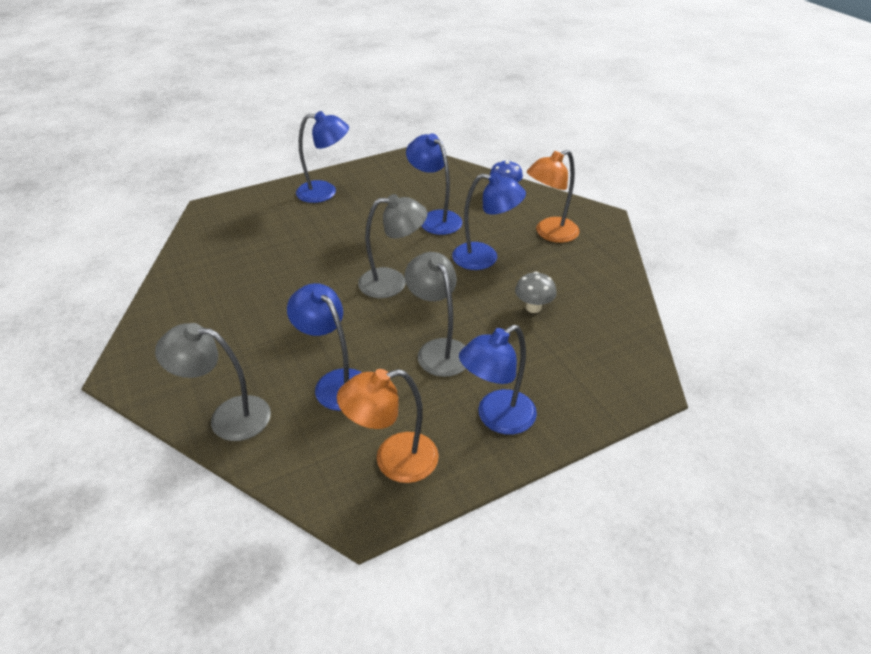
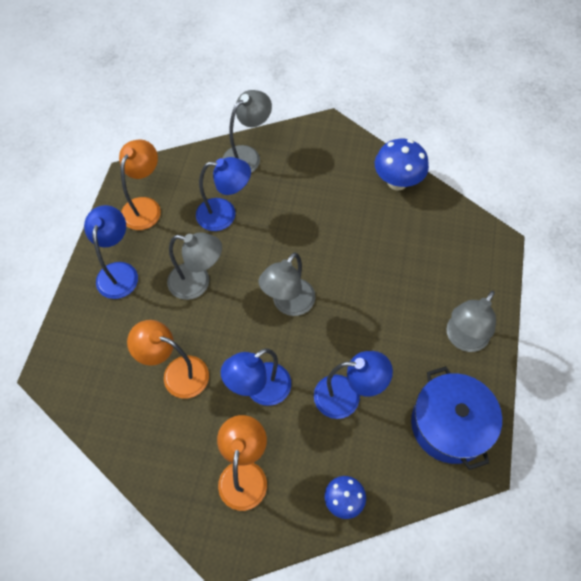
camera: 130 degrees right, 20 degrees up
blue lamp [296,111,349,203] -> grey lamp [446,291,496,352]
grey mushroom [515,272,557,313] -> orange lamp [127,320,209,399]
none -> blue mushroom [375,139,429,190]
none -> blue pot [411,366,502,470]

